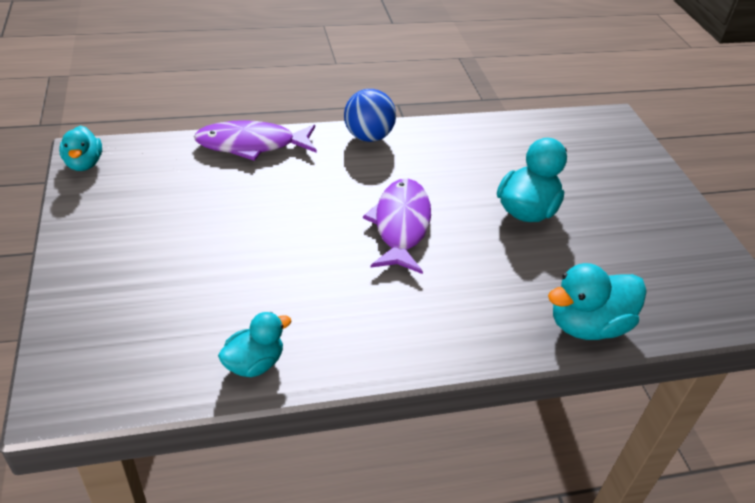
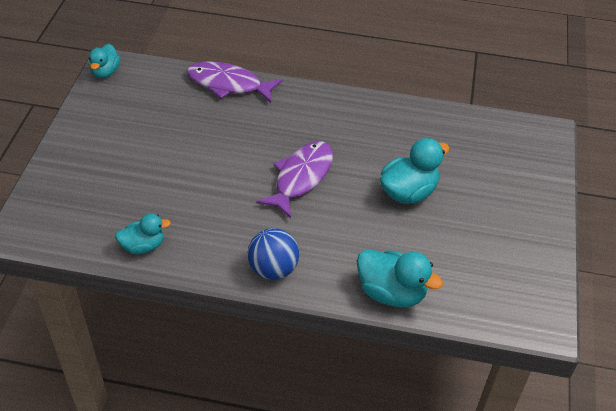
camera: 25 degrees right, 5 degrees up
blue ball [344,89,396,142] -> blue ball moved to [248,228,299,280]
turquoise duck [548,263,647,340] -> turquoise duck turned 150 degrees counterclockwise [357,249,443,307]

